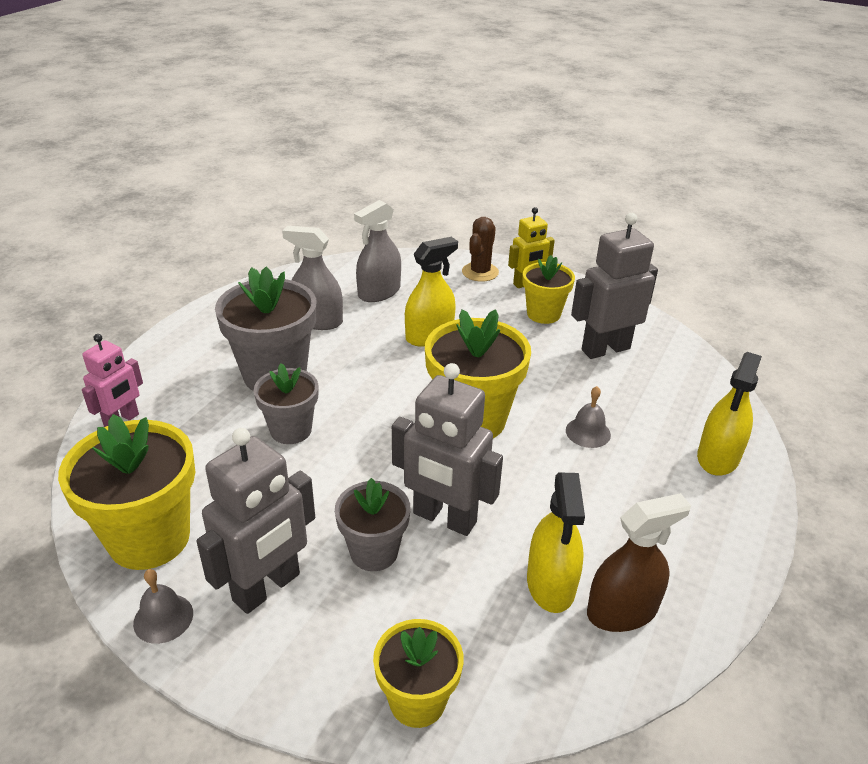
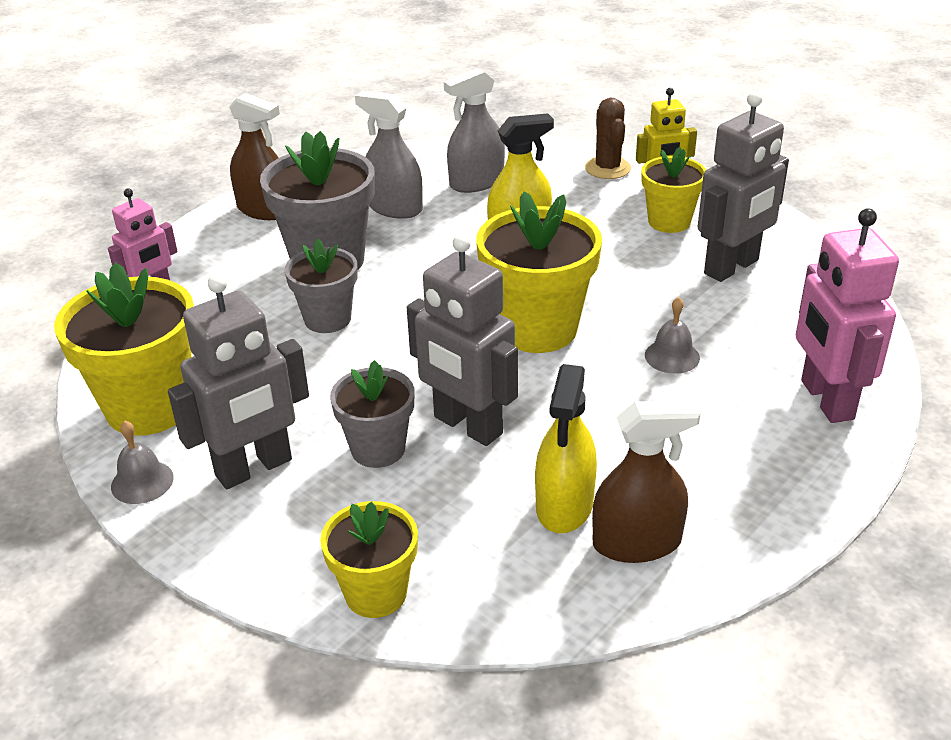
camera: 15 degrees right, 0 degrees up
brown cactus [462,217,499,282] -> brown cactus turned 45 degrees counterclockwise [585,98,631,179]
grey robot [571,213,658,359] -> grey robot turned 150 degrees clockwise [698,92,789,282]
yellow spray bottle [697,352,762,476] -> pink robot [796,208,899,423]
none -> brown spray bottle [229,93,280,220]

